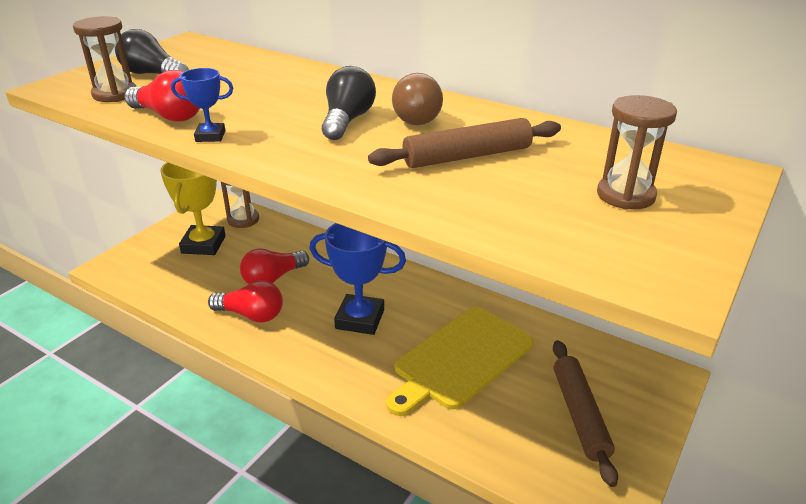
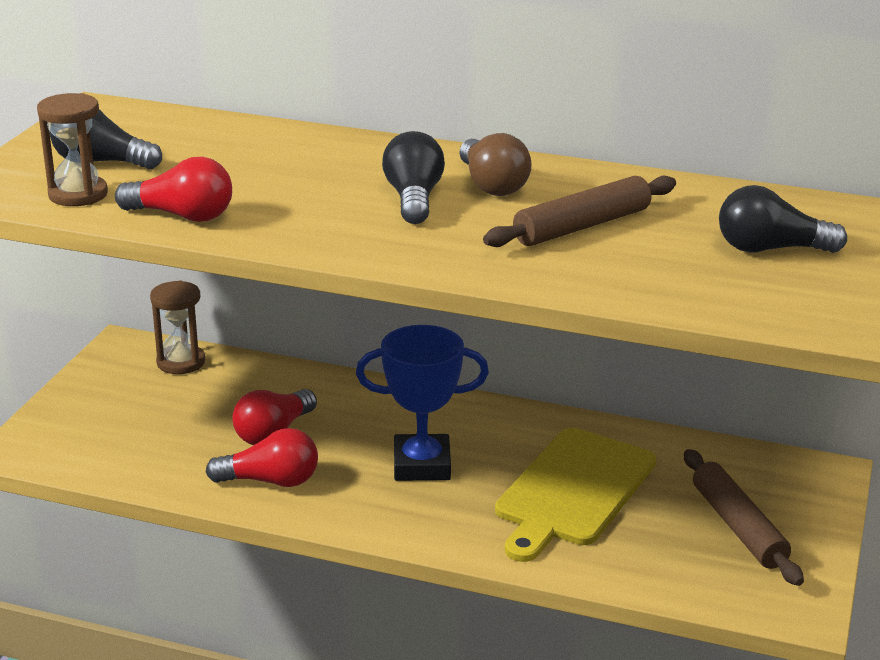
camera: 15 degrees left, 5 degrees down
yellow trophy [160,162,226,255] -> none
blue trophy [171,68,233,142] -> none
brown hourglass [597,95,677,210] -> black light bulb [719,185,847,253]

